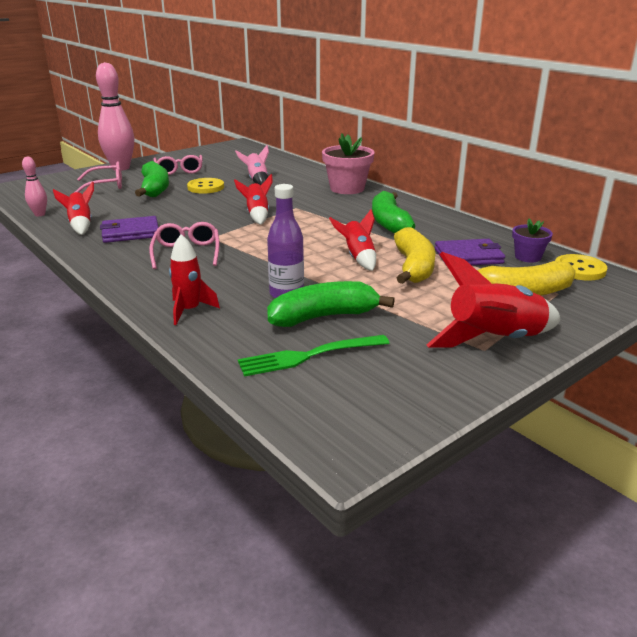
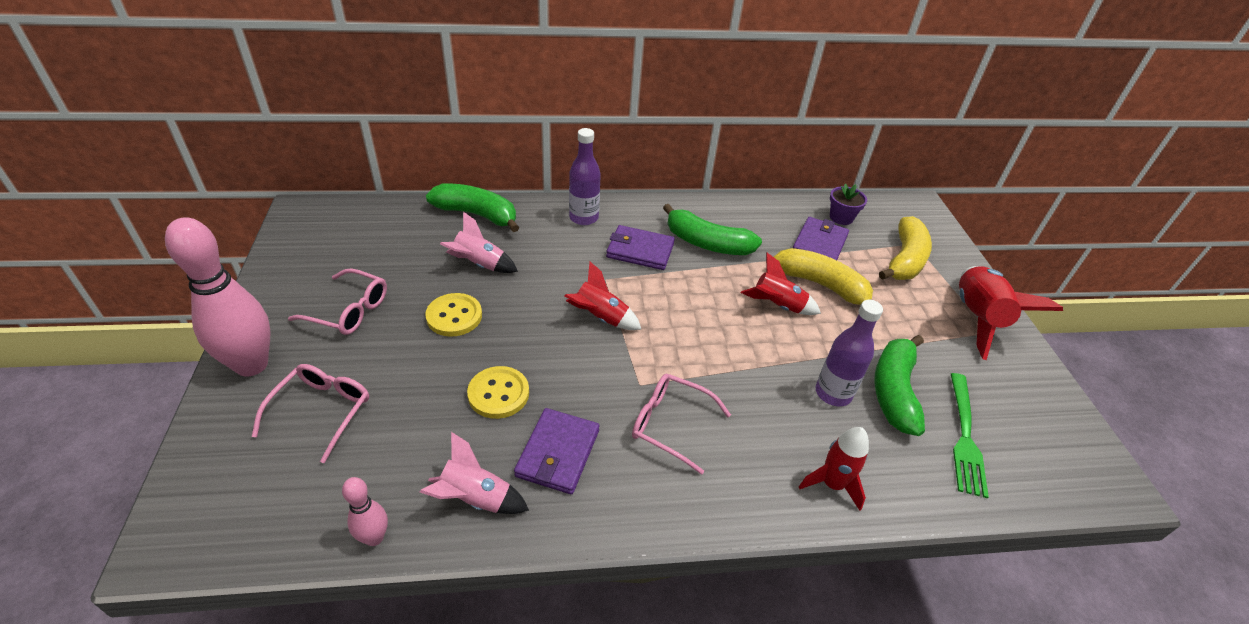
camera: 60 degrees left, 15 degrees up
red rocket [53,181,94,235] -> pink rocket [420,432,529,514]
green banana [135,161,169,197] -> green banana moved to [426,184,519,232]
pink flower pot [322,133,375,194] -> purple bottle [569,128,601,225]
yellow button [555,254,607,281] -> yellow button moved to [467,366,529,419]
none -> purple wallet [606,225,675,270]

